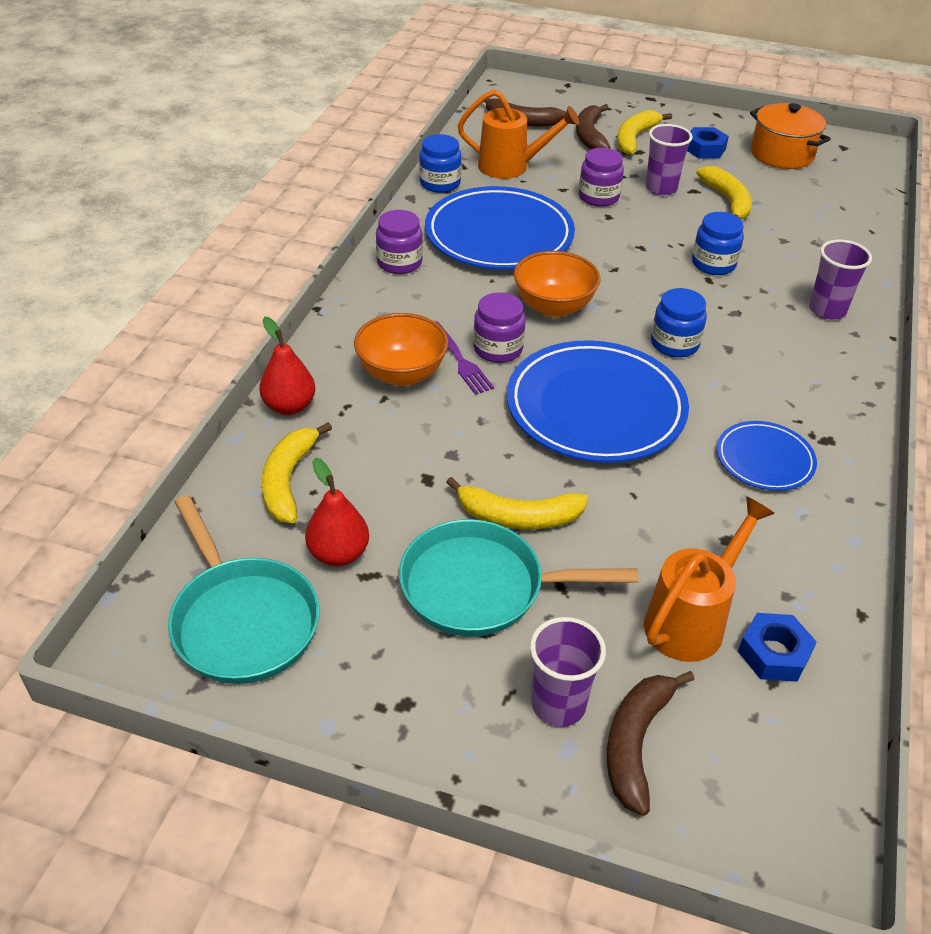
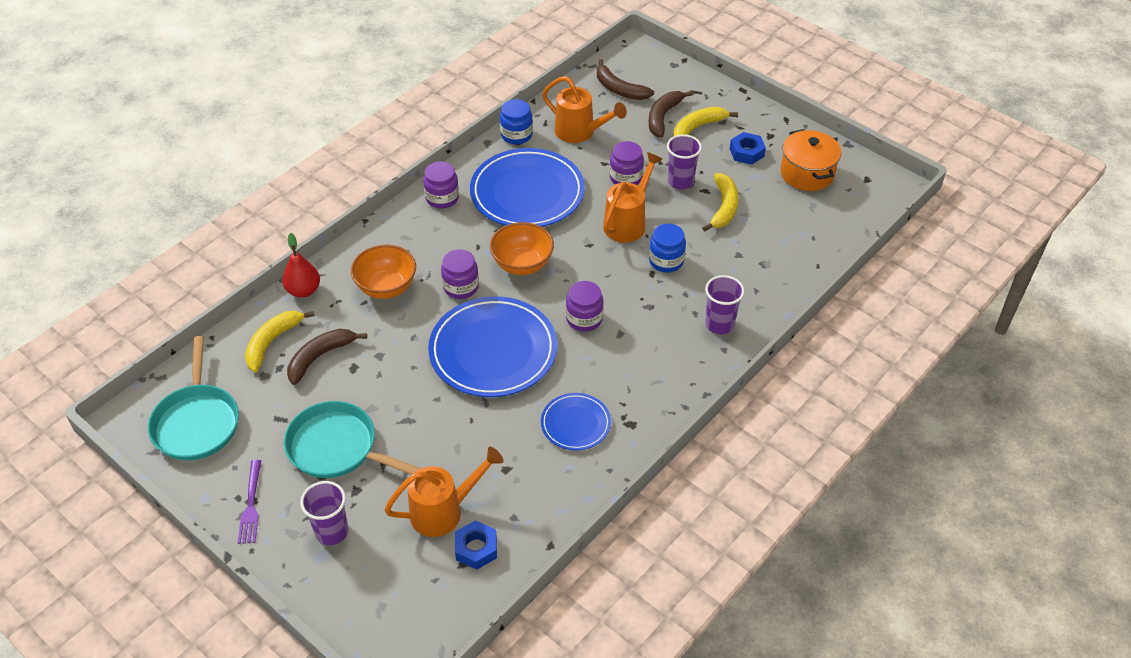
camera: 25 degrees right, 5 degrees up
red pear [305,458,369,566] -> none
purple fork [435,321,494,395] -> purple fork moved to [238,460,261,544]
yellow banana [446,477,588,529] -> none
brown banana [607,671,695,816] -> brown banana moved to [287,329,367,385]
blue jar [651,288,707,358] -> purple jar [566,281,604,332]
none -> orange watering can [603,152,662,243]

